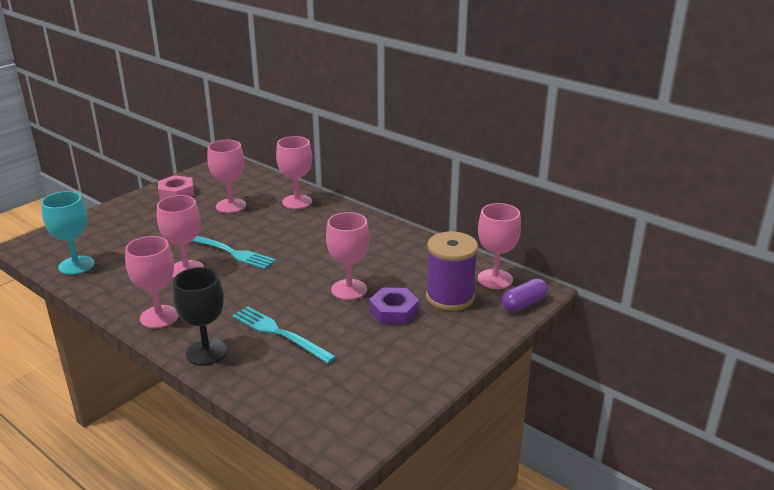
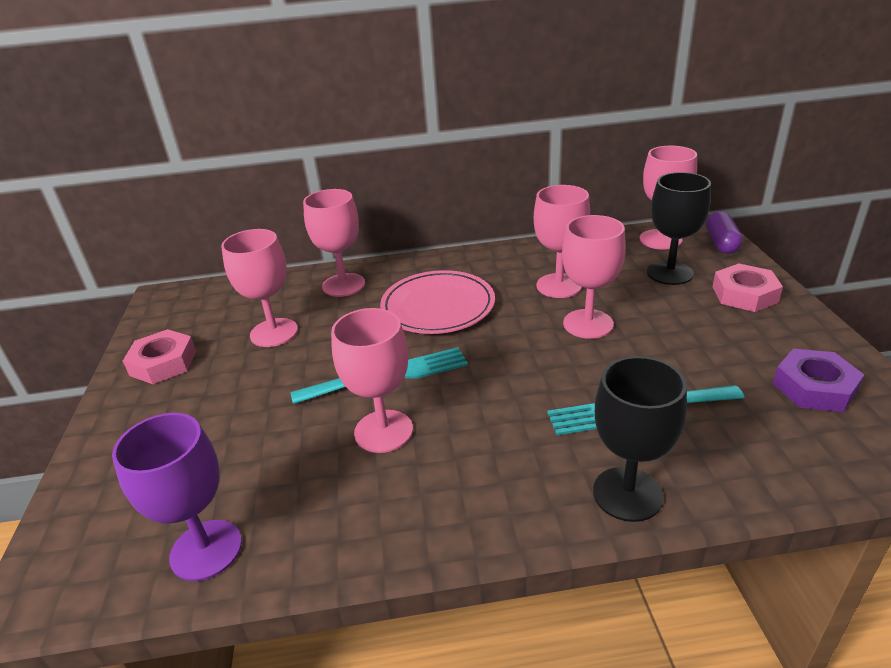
camera: 45 degrees left, 5 degrees up
turquoise goblet [41,191,95,275] -> purple goblet [112,413,242,581]
pink goblet [125,236,179,328] -> pink goblet moved to [534,185,591,298]
purple nut [369,288,419,325] -> purple nut moved to [773,349,864,412]
purple spool [426,232,478,311] -> black goblet [647,172,711,285]
none -> pink plate [380,270,495,334]
none -> pink nut [713,263,783,312]

